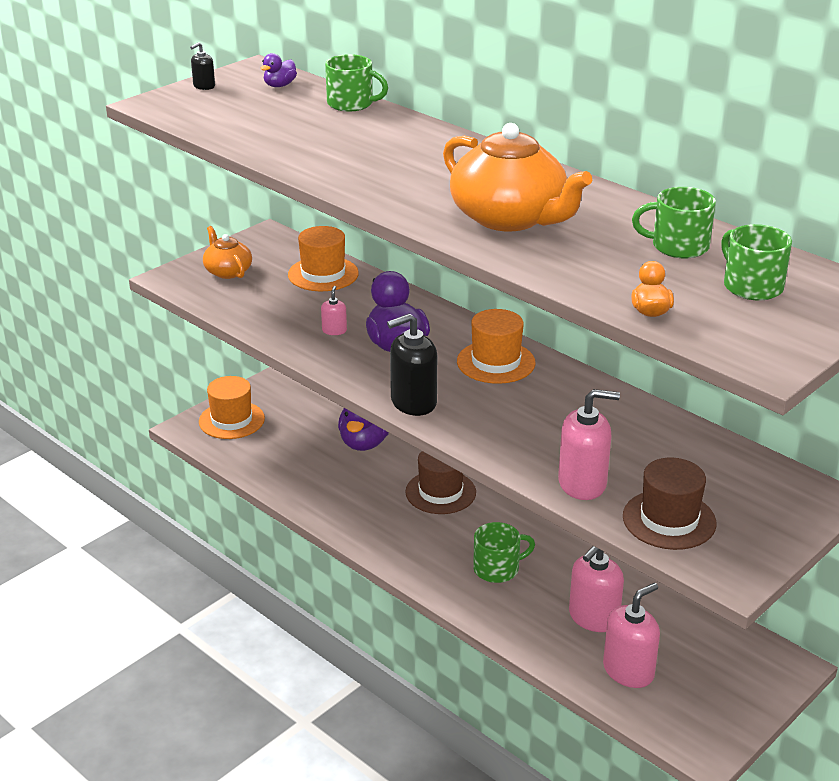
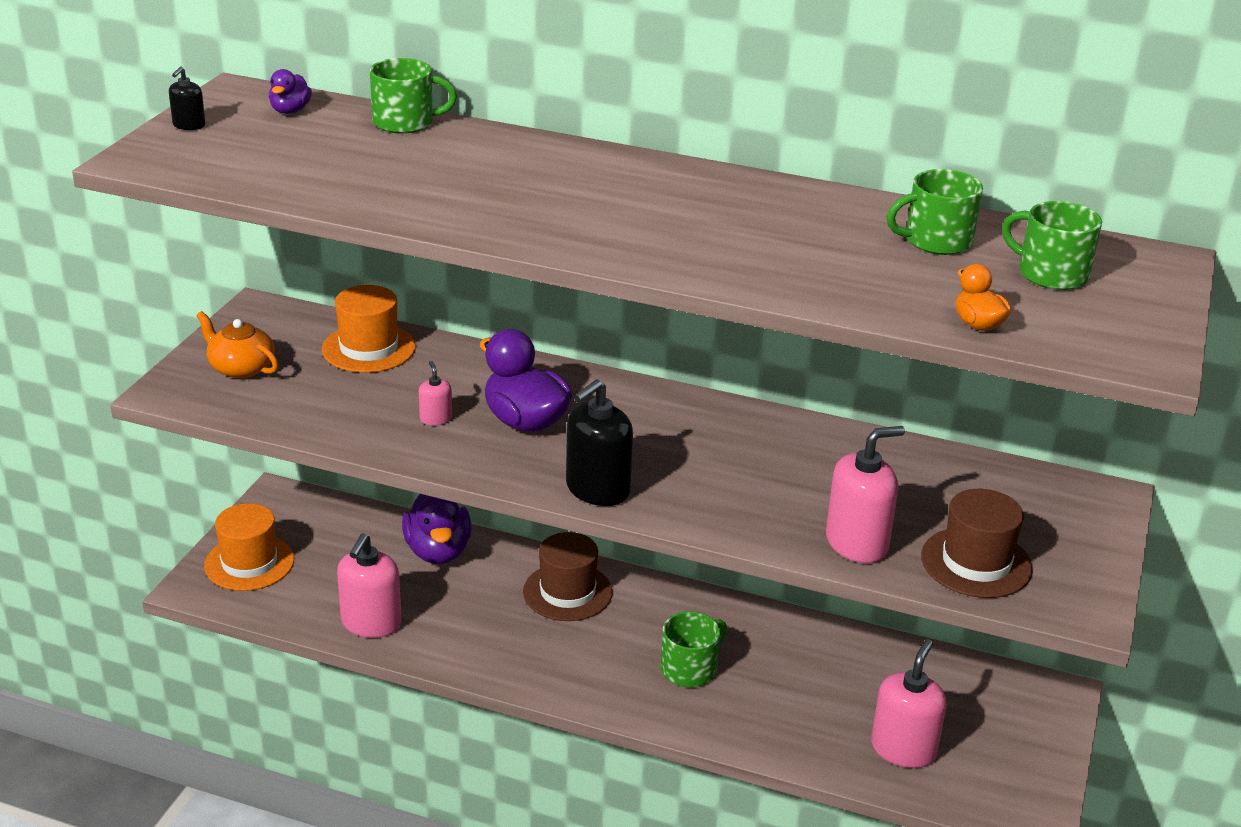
camera: 25 degrees left, 0 degrees up
orange teapot [443,123,592,231] -> none
orange hat [457,309,536,384] -> none
pink soap dispenser [569,546,624,632] -> pink soap dispenser moved to [337,533,402,638]

